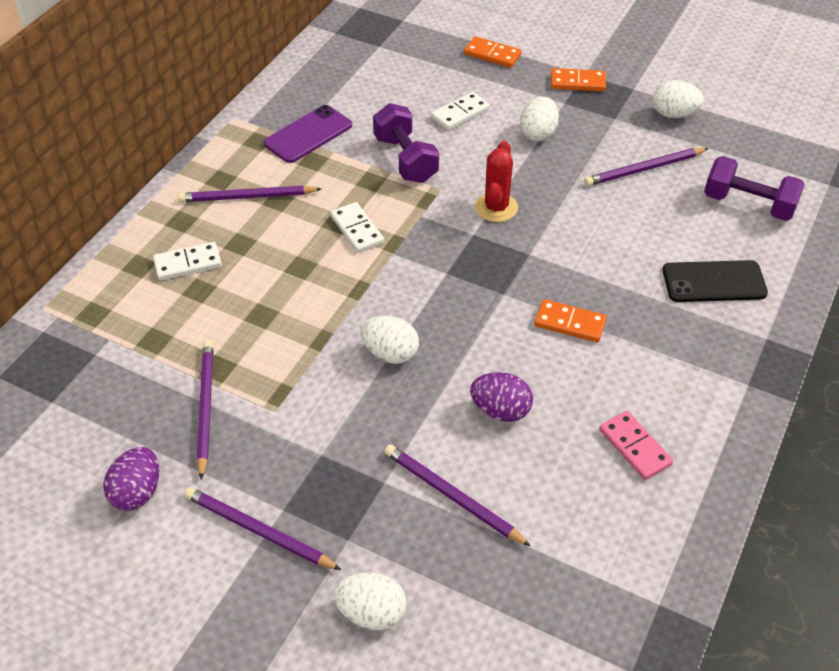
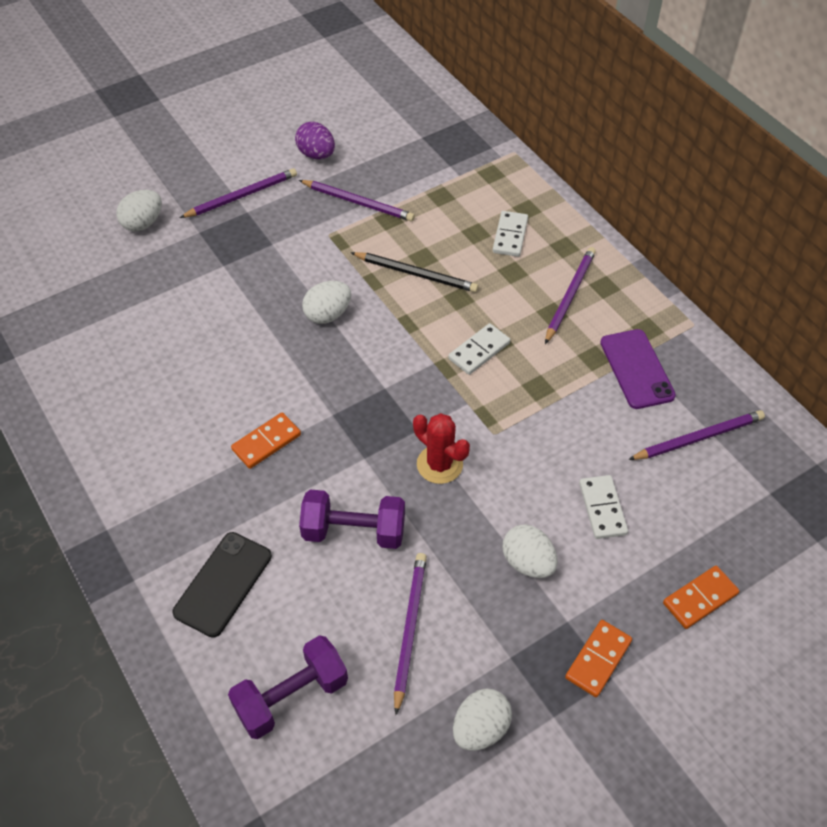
camera: 120 degrees right, 5 degrees up
white domino [330,202,384,253] -> white domino turned 45 degrees counterclockwise [448,323,510,375]
purple dumbbell [373,103,439,183] -> purple dumbbell moved to [299,489,405,549]
purple pencil [384,444,531,546] -> purple pencil moved to [628,410,765,460]
purple egg [470,372,533,422] -> none
pink domino [599,411,673,480] -> none
none -> black pencil [351,252,479,292]

